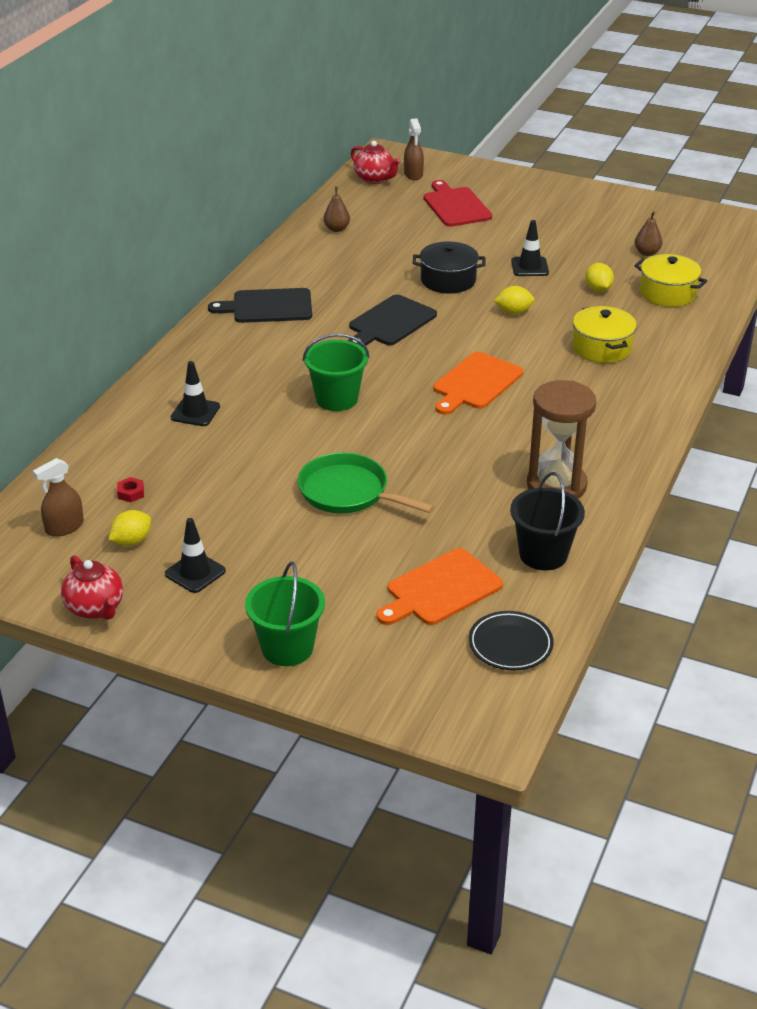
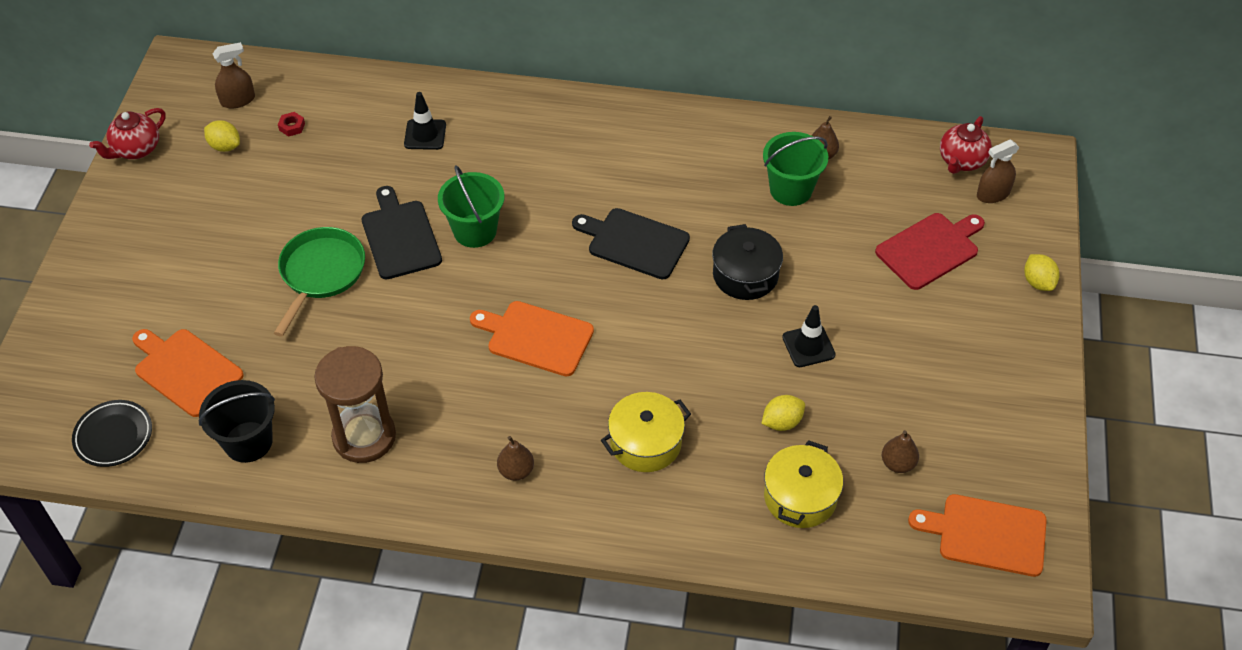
camera: 75 degrees right, 15 degrees up
brown spray bottle [33,458,84,537] -> brown spray bottle turned 120 degrees clockwise [213,42,255,108]
black traffic cone [165,518,226,593] -> none
black cutting board [208,288,312,323] -> black cutting board moved to [362,186,442,279]
green bucket [245,561,325,666] -> green bucket moved to [763,132,828,206]
yellow lemon [494,286,535,314] -> yellow lemon moved to [1024,254,1059,291]
none -> brown pear [497,436,534,481]
none -> orange cutting board [908,494,1047,577]

